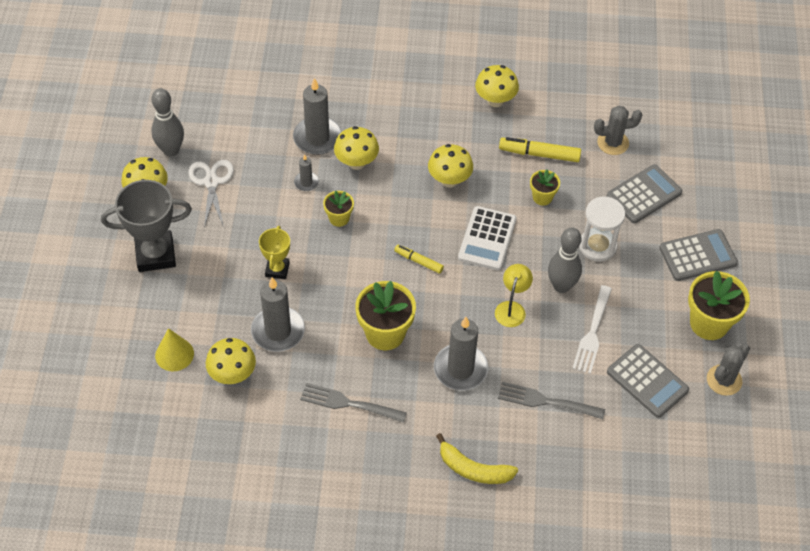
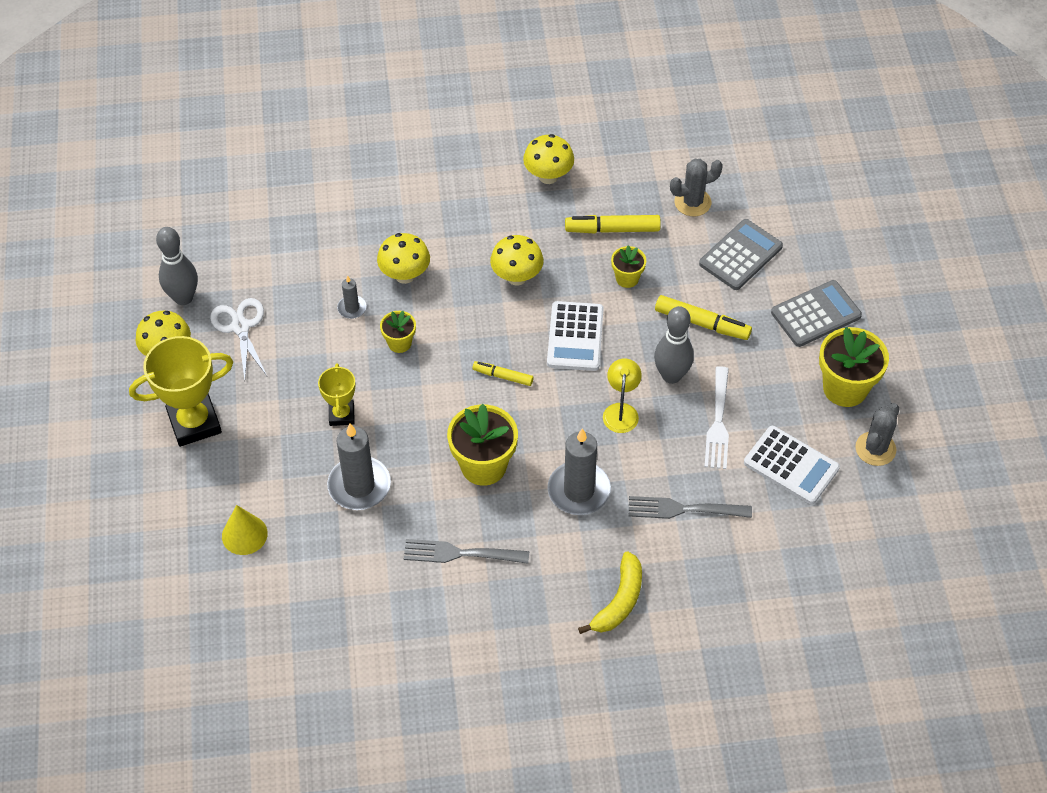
camera: 10 degrees left, 0 degrees up
grey trophy [101,180,192,272] -> yellow trophy [129,336,233,447]
yellow mushroom [206,338,256,384] -> none
grey candle [293,78,342,155] -> none
yellow banana [436,433,518,484] -> yellow banana turned 75 degrees counterclockwise [578,551,642,634]
white hourglass [579,196,625,262] -> yellow marker [655,295,752,340]
grey calculator [607,344,689,418] -> white calculator [744,426,840,504]

